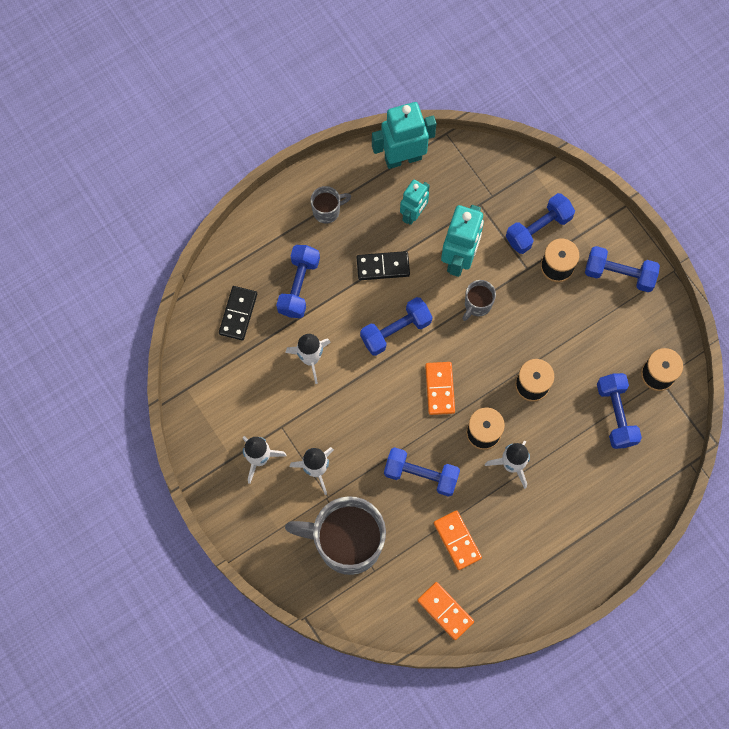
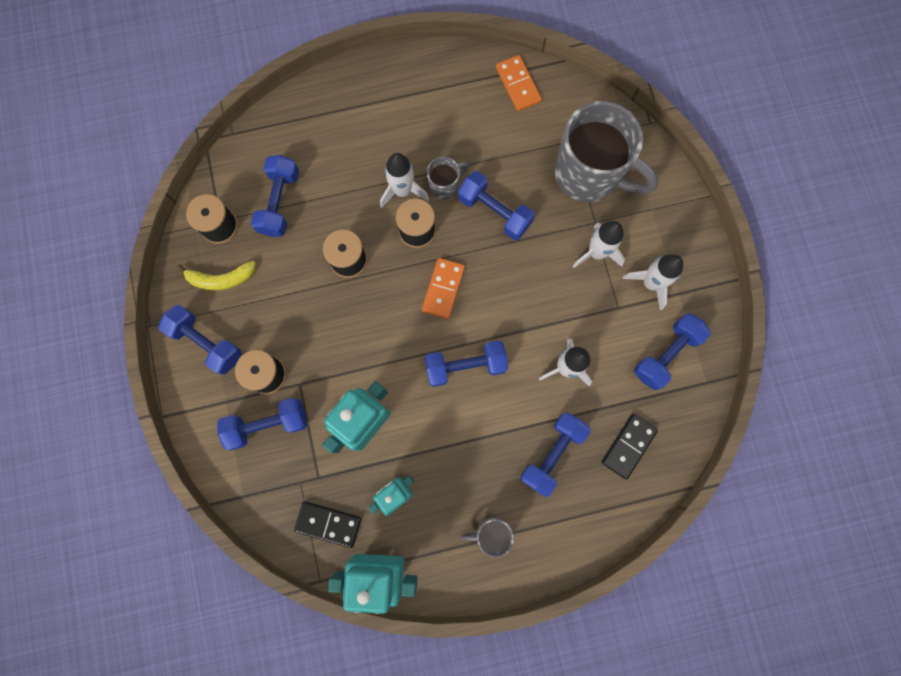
camera: 160 degrees left, 5 degrees up
black domino [357,251,410,280] -> black domino moved to [294,501,361,548]
orange domino [434,510,482,570] -> none
grey mug [462,280,496,321] -> grey mug moved to [427,157,469,200]
none -> yellow banana [177,261,256,291]
none -> blue dumbbell [634,313,711,390]

